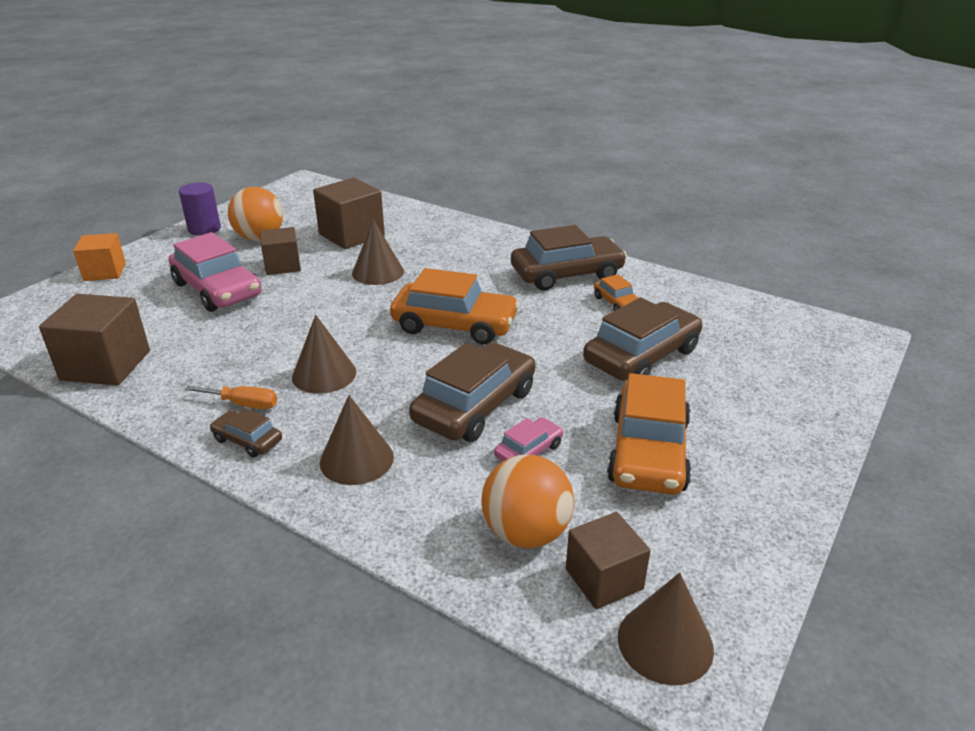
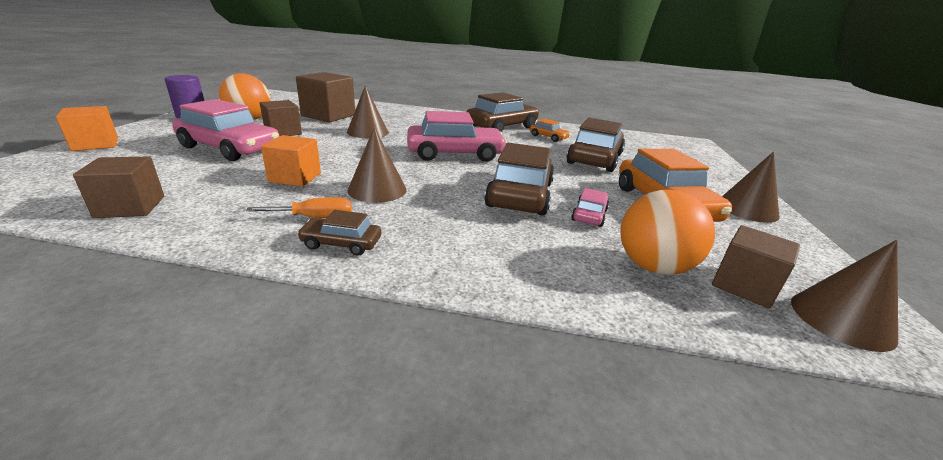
camera: 25 degrees left, 5 degrees down
brown cube [39,294,150,386] -> brown cube [73,157,164,218], size x0.65
brown cone [320,395,394,485] -> brown cone moved to [722,152,779,223]
orange car [390,268,520,344] -> pink car [407,111,507,162]
none -> orange cube [261,135,321,187]

